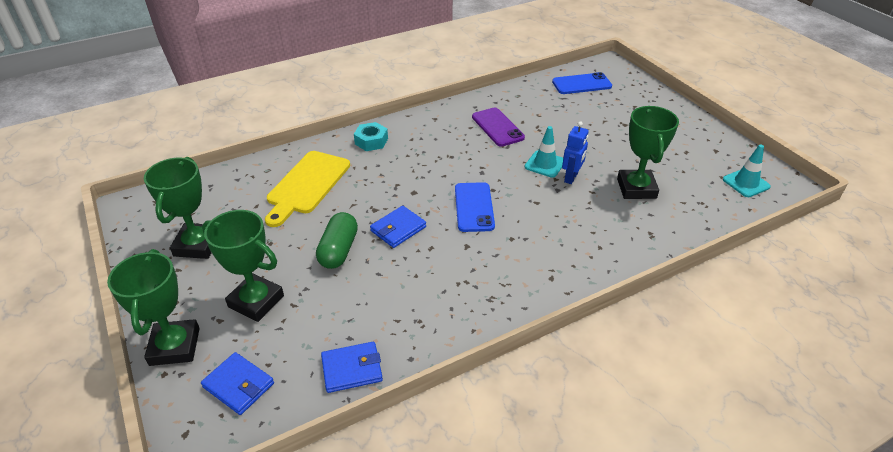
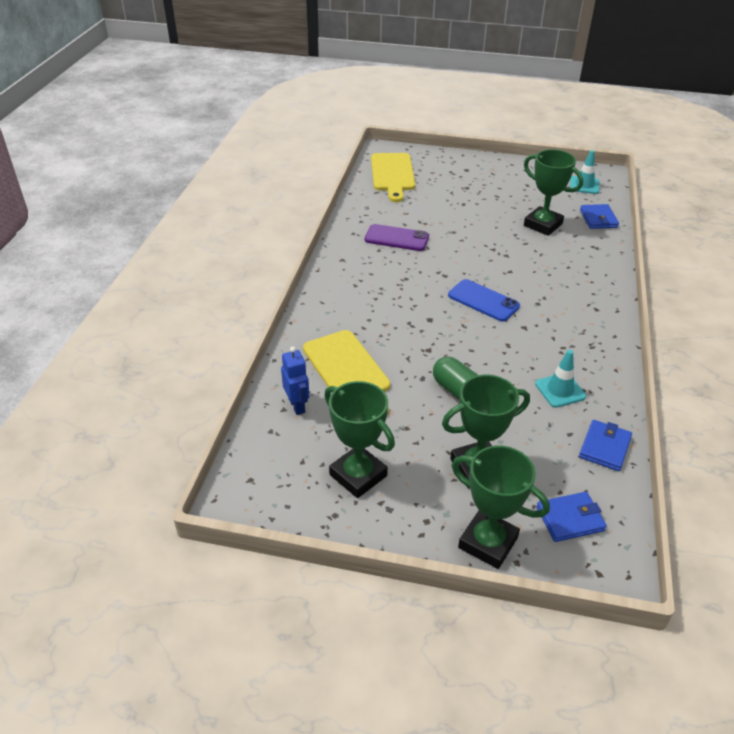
camera: 50 degrees left, 0 degrees up
turquoise nut [354,122,388,151] -> none
blue wallet [370,206,426,248] -> blue wallet moved to [580,204,619,229]
turquoise traffic cone [525,126,563,178] -> turquoise traffic cone moved to [535,350,586,408]
blue phone [552,72,612,94] -> yellow cutting board [371,153,415,202]
blue robot [562,121,589,184] -> blue robot moved to [281,347,309,415]

